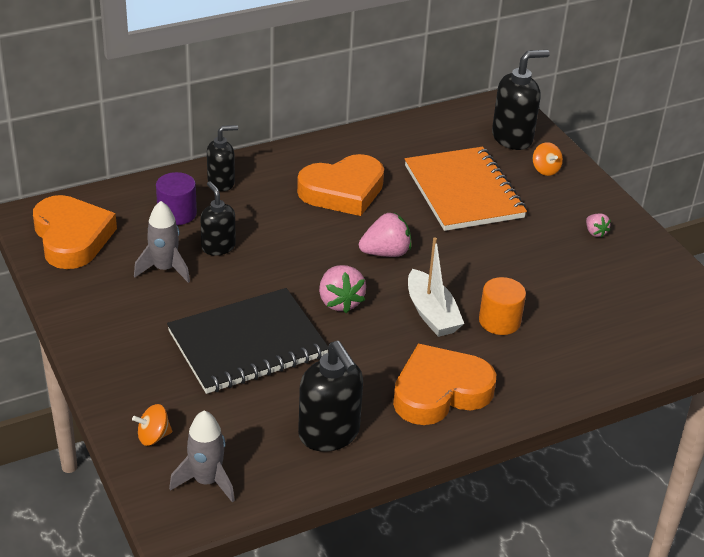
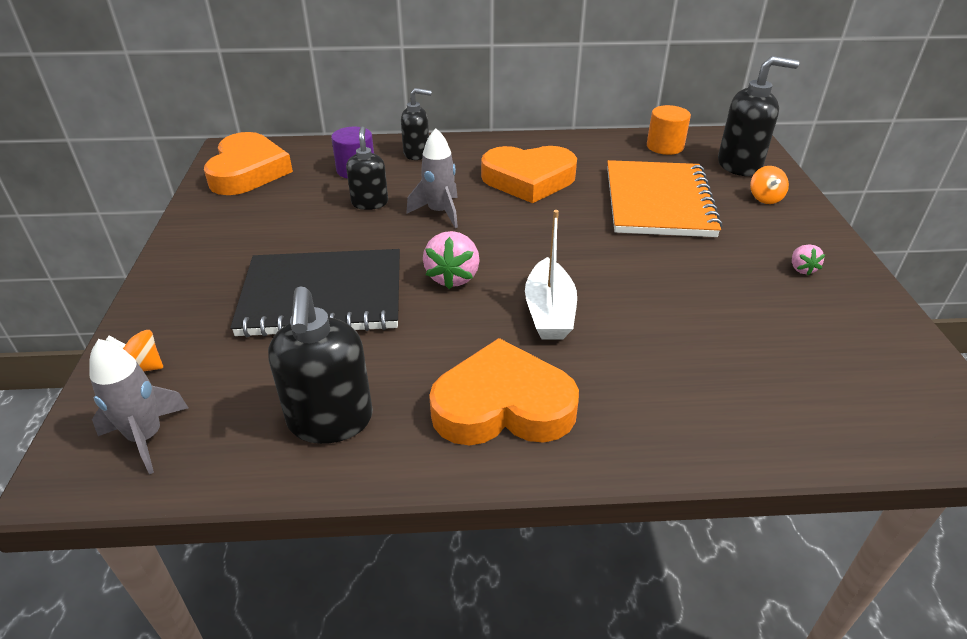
camera: 25 degrees right, 0 degrees up
grey rocket [134,201,190,283] -> grey rocket moved to [406,128,458,228]
pink strawberry [359,213,411,257] -> none
orange cylinder [479,277,526,335] -> orange cylinder moved to [647,105,691,155]

